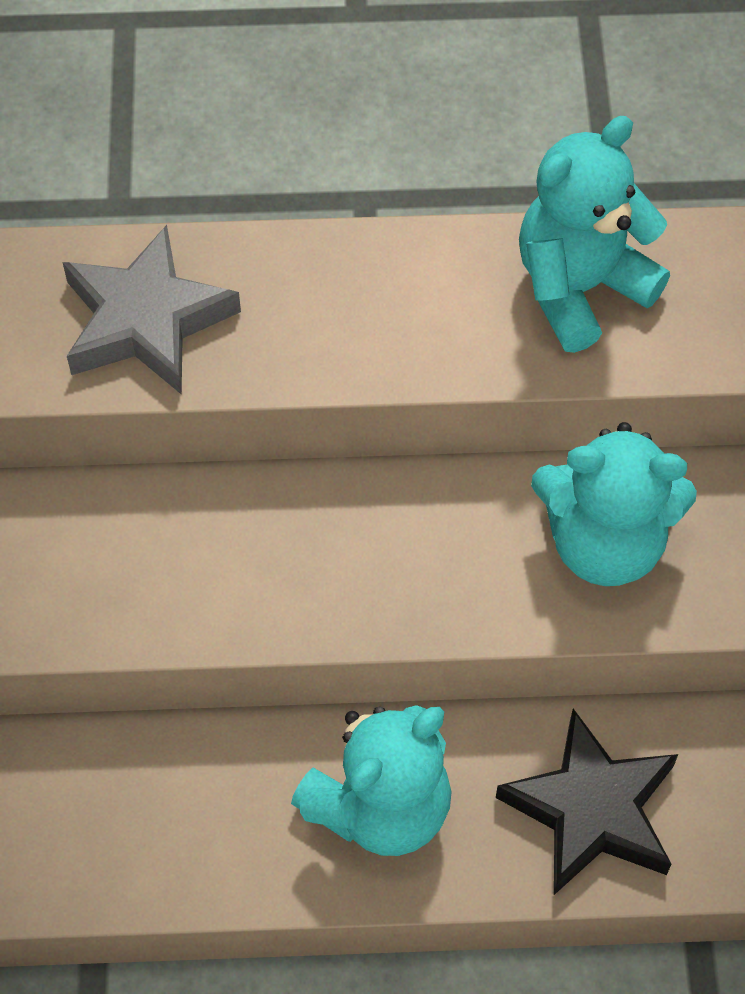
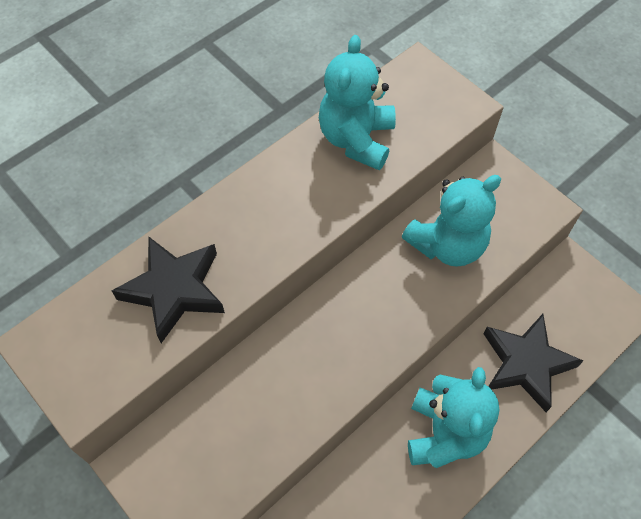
camera: 40 degrees left, 0 degrees up
grey star [62,225,241,395] -> black star [112,236,225,343]

